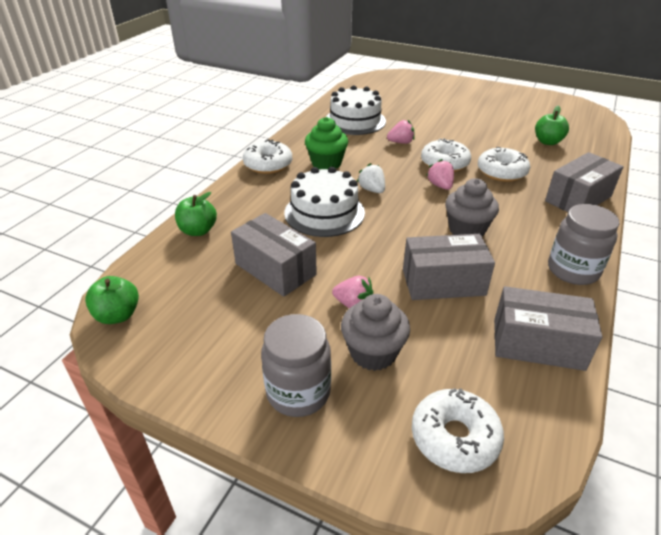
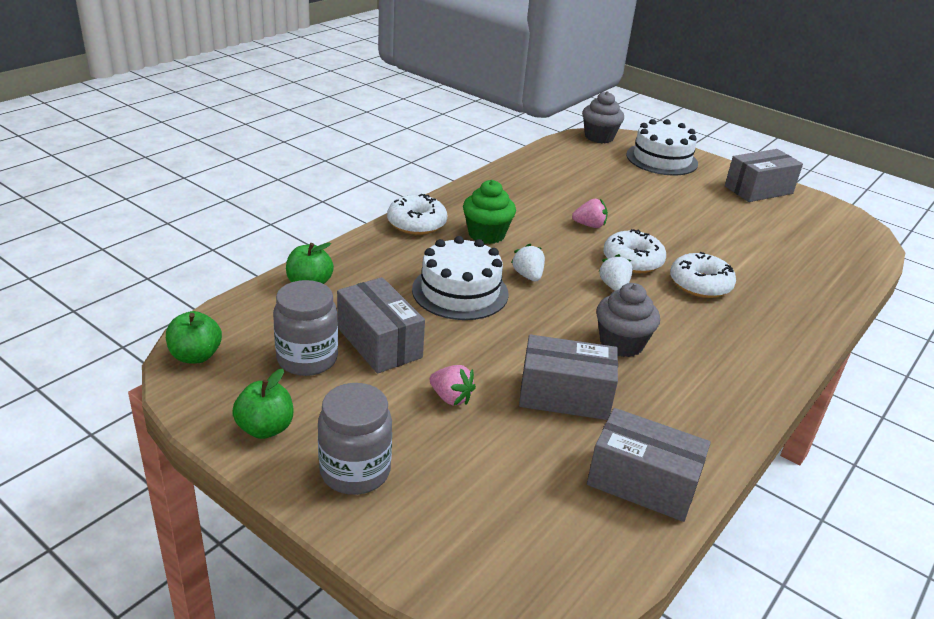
camera: 10 degrees right, 5 degrees down
white cake [326,85,386,135] -> white cake moved to [626,119,698,175]
grey cupcake [341,294,410,371] -> grey cupcake moved to [582,91,624,143]
white donut [412,389,504,473] -> none
pink strawberry [426,159,454,190] -> white strawberry [599,254,633,291]
green apple [535,106,569,145] -> green apple moved to [232,369,293,439]
grey box [545,152,624,212] -> grey box moved to [725,149,803,202]
grey jar [548,204,620,285] -> grey jar moved to [273,280,338,376]

